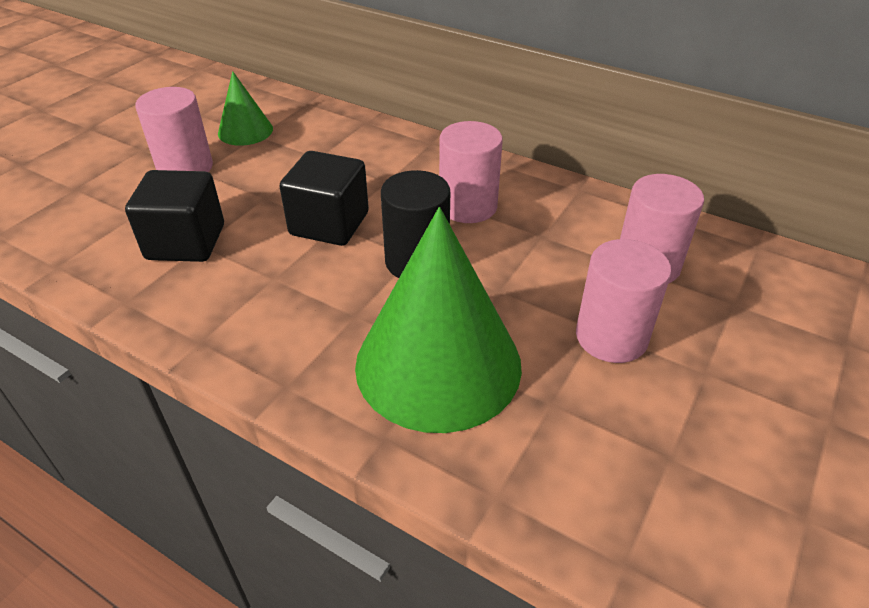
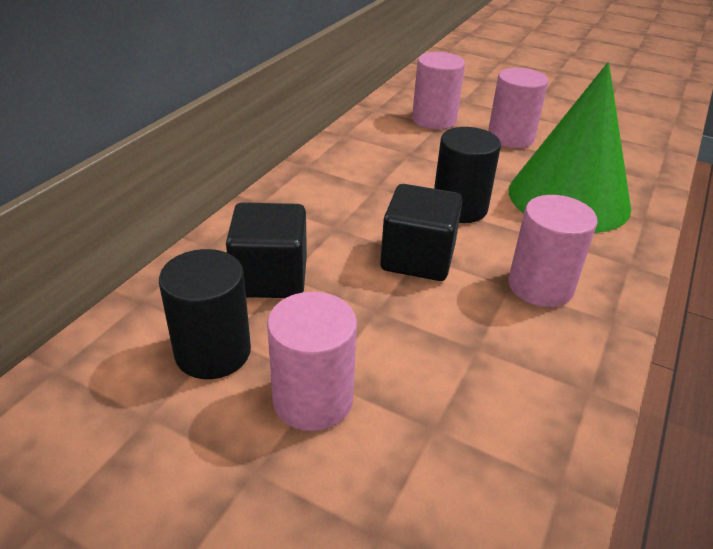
camera: 95 degrees left, 5 degrees down
black cube [125,170,224,262] -> black cube moved to [226,202,307,298]
green cone [218,71,273,146] -> black cylinder [159,249,251,379]
pink cylinder [439,121,503,223] -> pink cylinder moved to [508,195,598,307]

